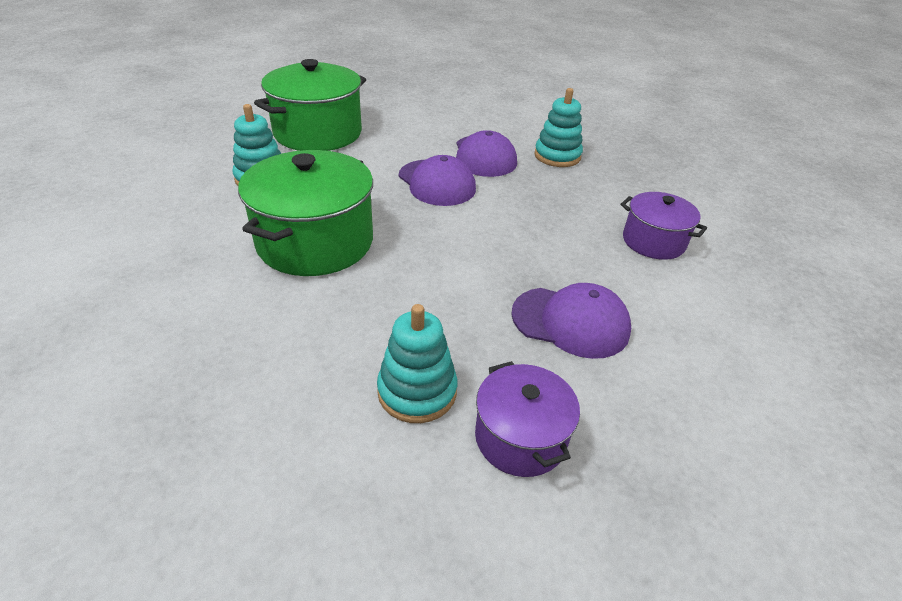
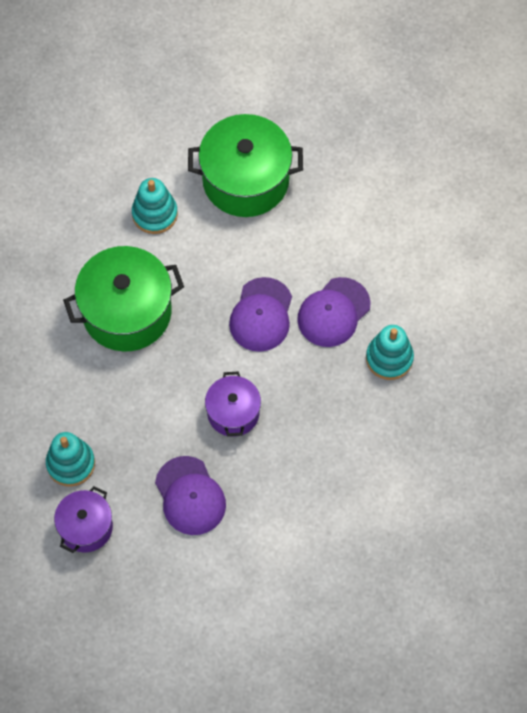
camera: 50 degrees right, 25 degrees up
purple pot [621,192,707,260] -> purple pot moved to [205,371,261,437]

